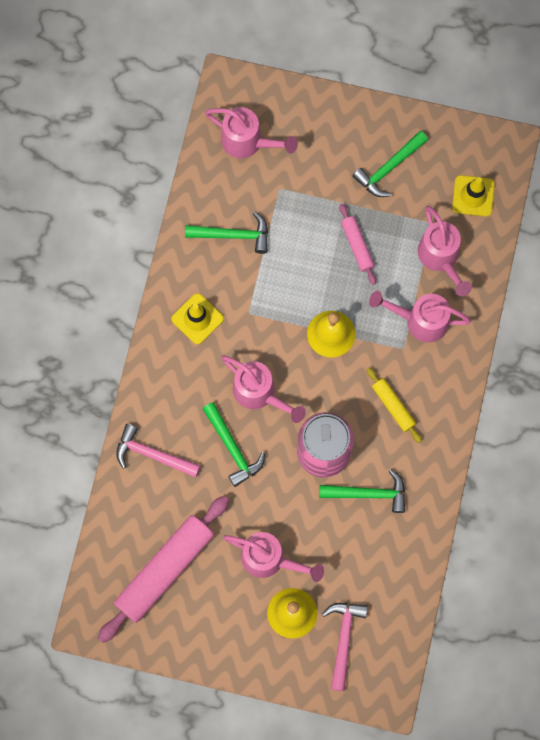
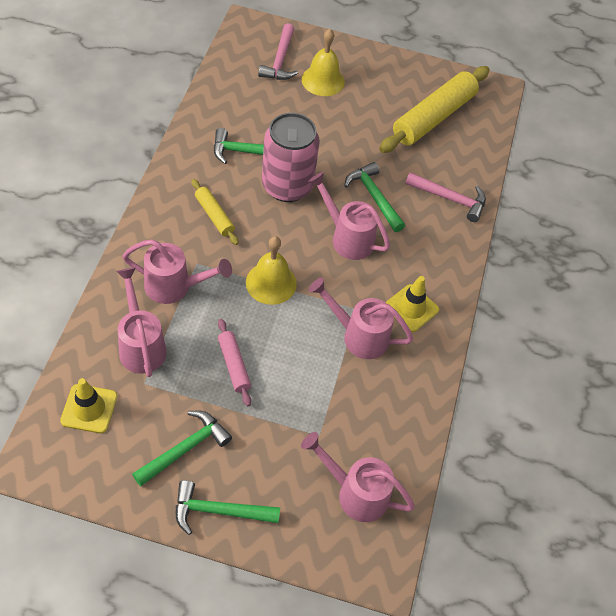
camera: 175 degrees right, 20 degrees down
pink rolling pin [98,496,229,643] -> yellow rolling pin [379,66,489,153]
green hammer [185,211,268,254] -> green hammer moved to [176,480,280,535]
pink watering can [223,532,324,582] -> pink watering can moved to [309,277,413,359]

